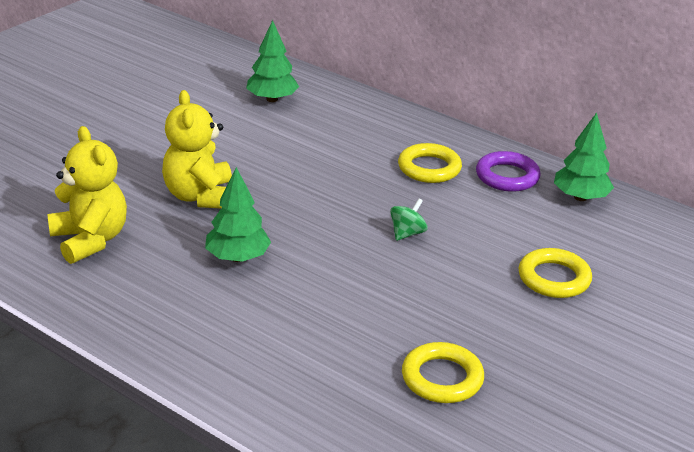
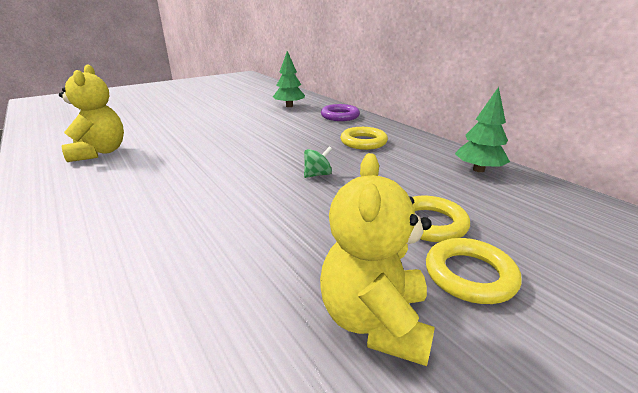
camera: 20 degrees right, 5 degrees down
yellow teddy bear [162,90,232,208] -> yellow teddy bear moved to [320,153,435,366]
green tree [205,167,271,262] -> none
yellow ring [402,342,484,403] -> yellow ring moved to [426,238,522,304]
purple ring [476,151,540,192] -> purple ring moved to [321,104,360,121]

